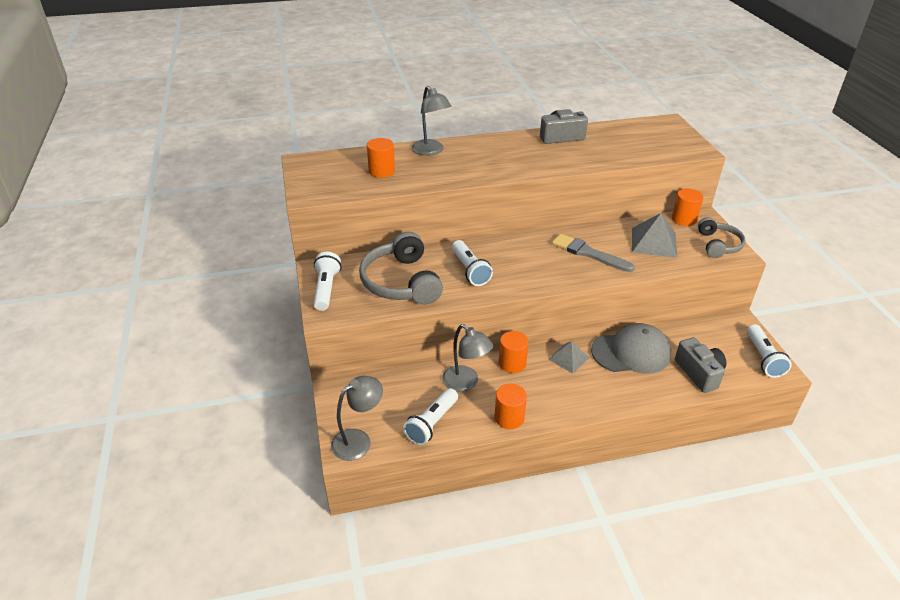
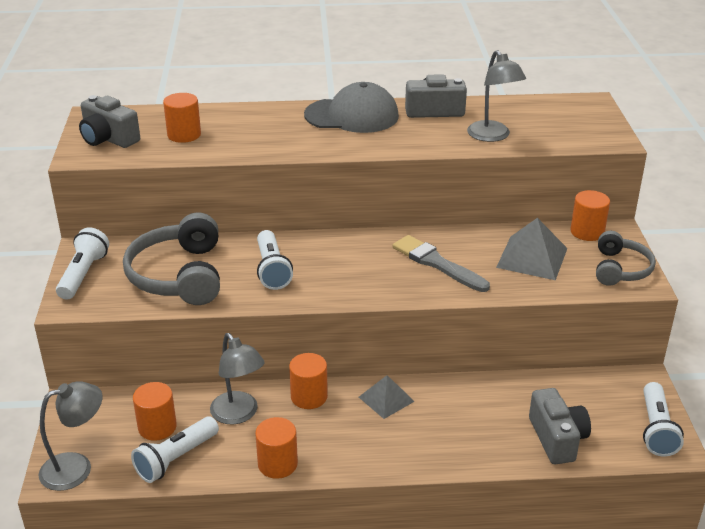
camera: 10 degrees right, 5 degrees down
grey lamp [412,86,451,156] -> grey lamp moved to [467,50,526,142]
grey cap [591,323,671,374] -> grey cap moved to [304,82,399,133]
none -> grey camera [79,95,140,148]
none -> orange cylinder [133,382,177,441]

